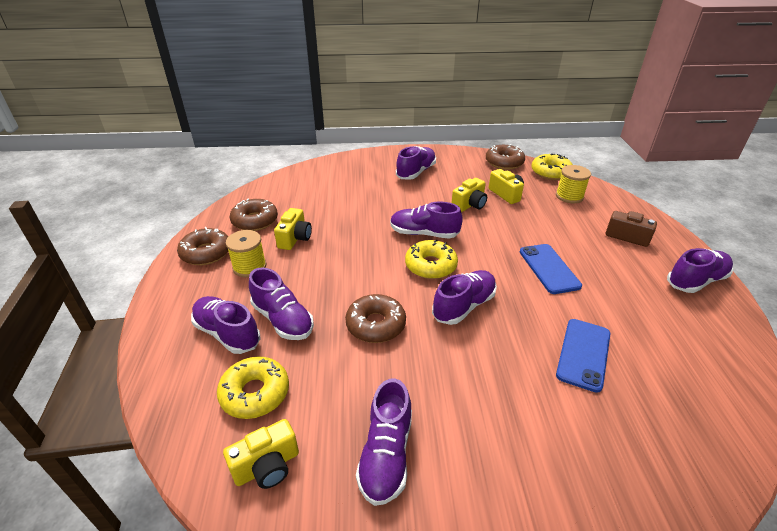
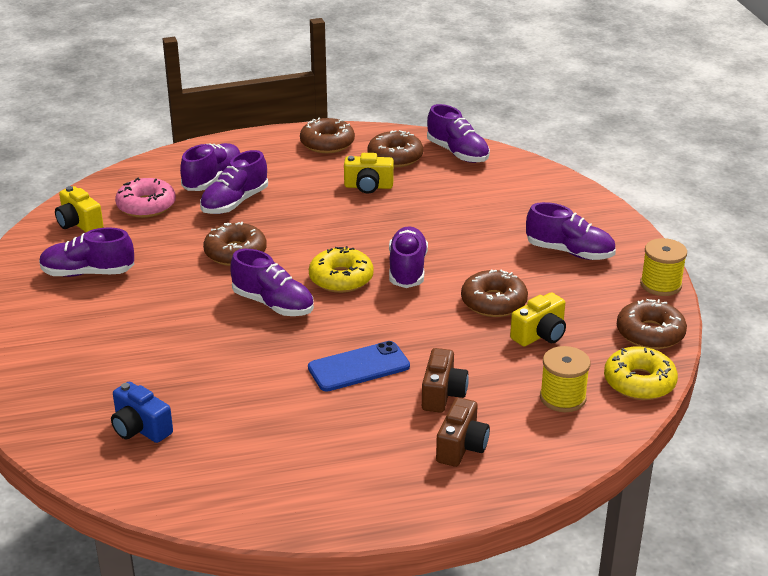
camera: 80 degrees right, 5 degrees down
yellow donut [217,356,289,419] -> pink donut [115,178,176,218]
yellow spool [226,230,266,277] -> yellow spool moved to [640,238,687,296]
yellow camera [452,178,487,212] -> brown donut [461,270,528,317]
blue phone [556,319,610,393] -> none
purple shoe [667,248,733,293] -> purple shoe moved to [427,104,490,163]
none -> blue camera [111,382,173,443]
none -> brown camera [422,348,469,413]

